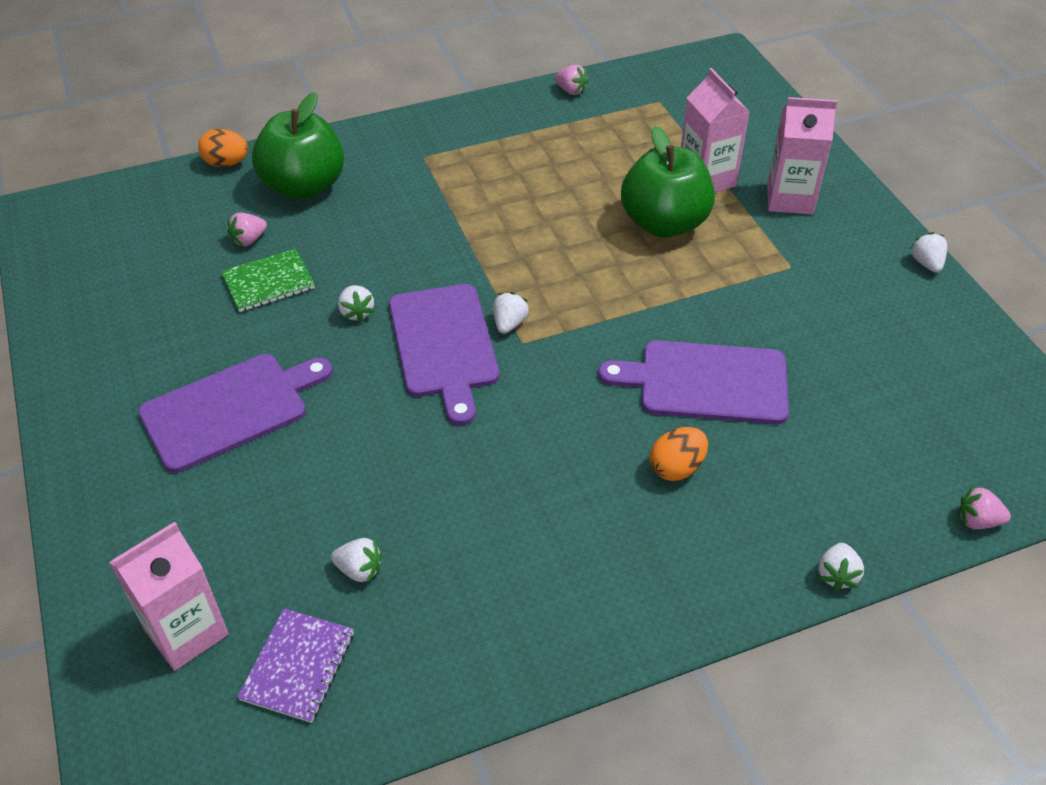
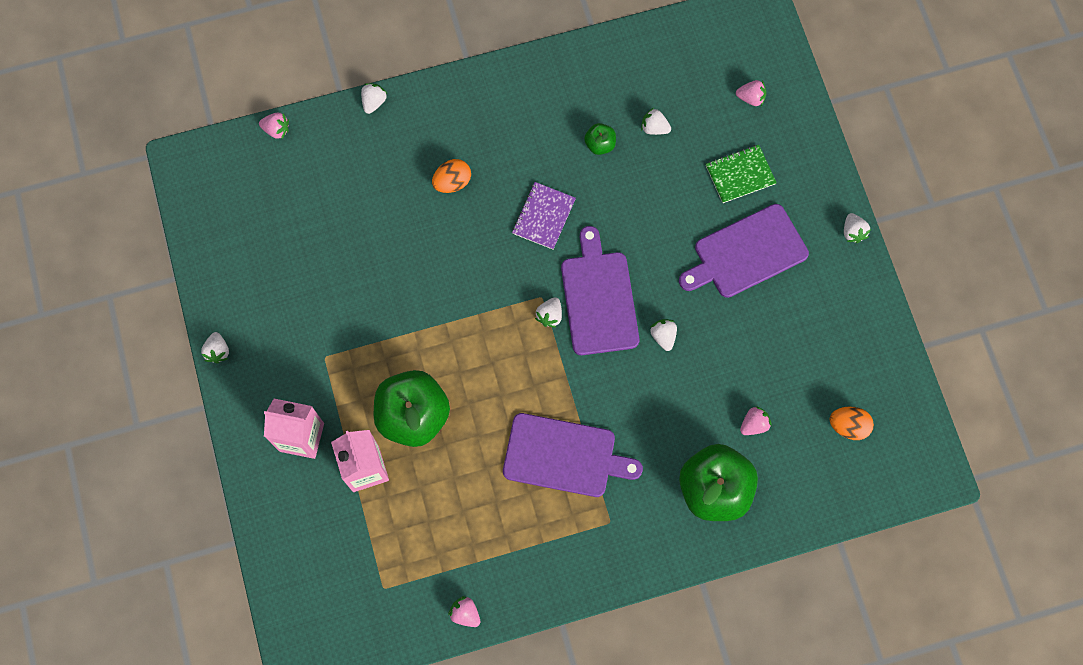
camera: 175 degrees left, 25 degrees up
pink carton [109,522,229,671] -> pink strawberry [736,80,766,106]
orange egg [198,129,248,167] -> orange egg moved to [830,406,874,440]
green notebook [221,248,315,312] -> green notebook moved to [706,145,777,203]
purple notebook [237,608,354,723] -> purple notebook moved to [512,182,576,250]
purple cutting board [598,340,789,424] -> purple cutting board moved to [503,413,643,497]
none -> green apple [584,123,616,155]
none -> white strawberry [844,213,871,243]

